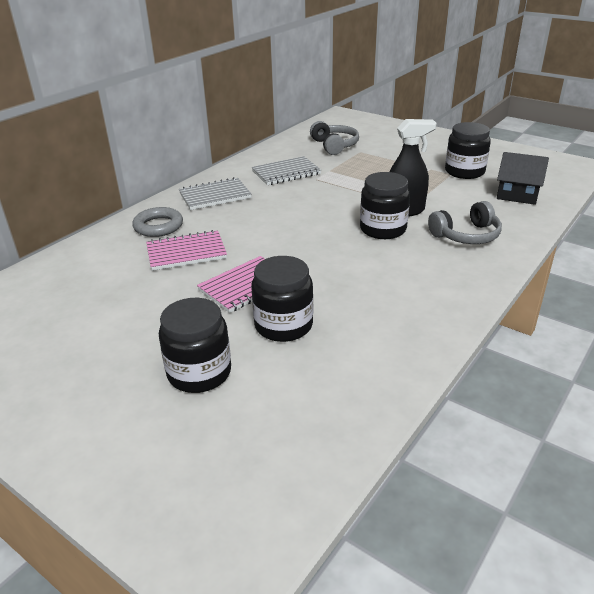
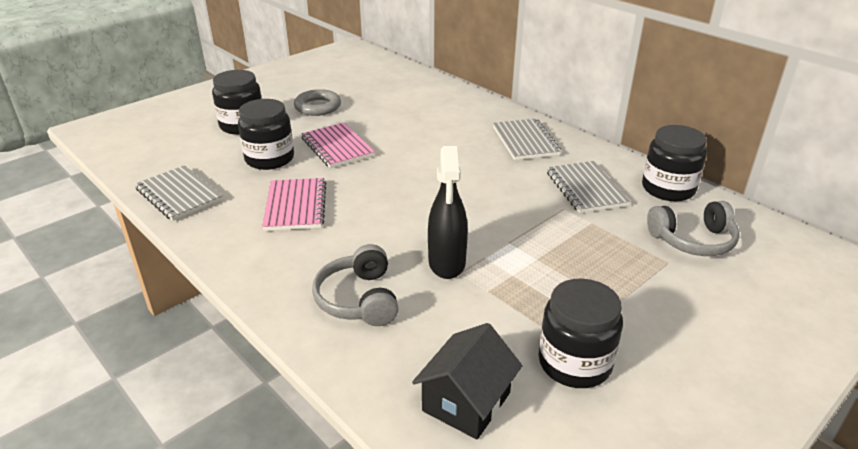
camera: 100 degrees right, 0 degrees up
grey ring [132,207,183,237] -> grey ring moved to [294,89,341,116]
pink notebook [146,230,227,271] -> pink notebook moved to [262,178,326,231]
black jar [360,172,410,239] -> black jar moved to [642,125,707,201]
none -> grey notebook [135,165,223,221]

